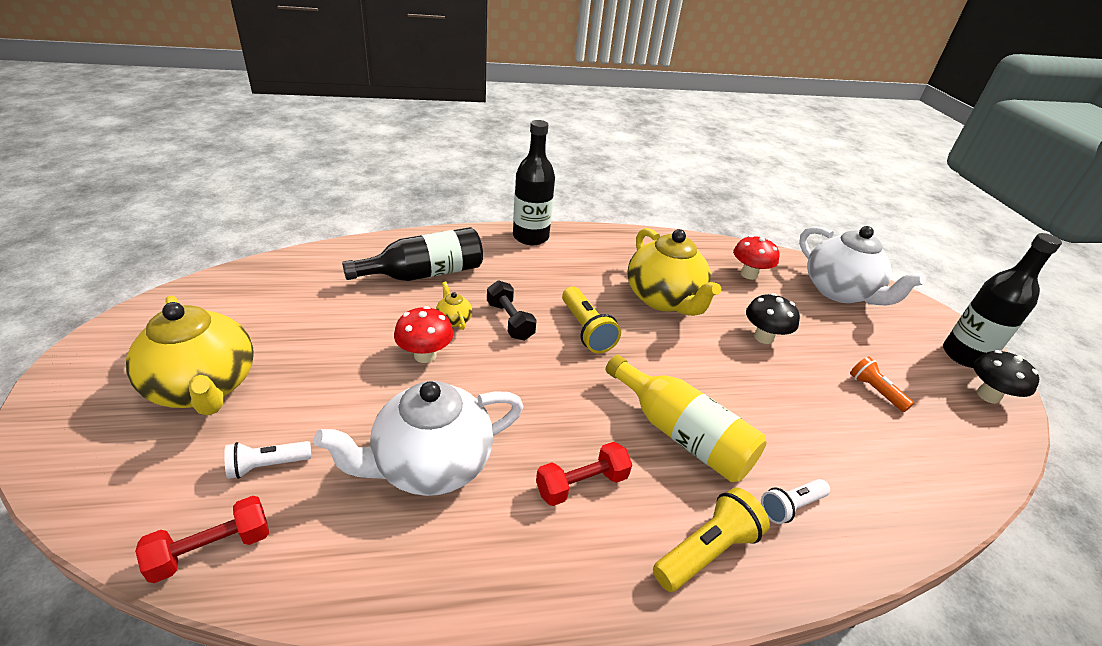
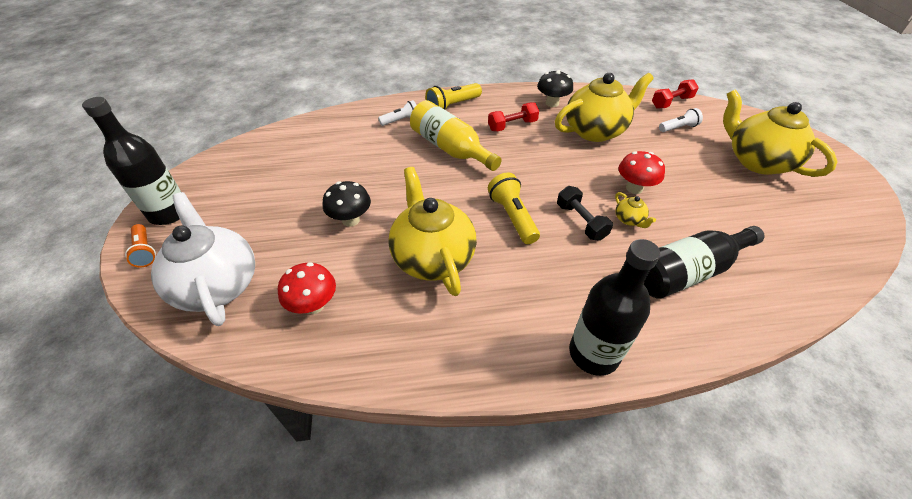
camera: 175 degrees left, 10 degrees up
white teapot [314,381,523,496] -> yellow teapot [555,73,654,142]
orange flashlight [850,356,914,412] -> orange flashlight moved to [125,224,156,267]
black mushroom [973,350,1039,404] -> black mushroom moved to [537,70,573,107]

